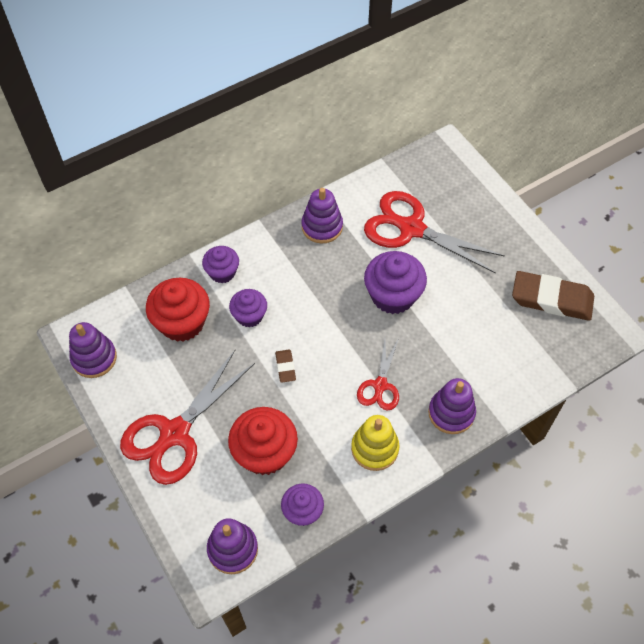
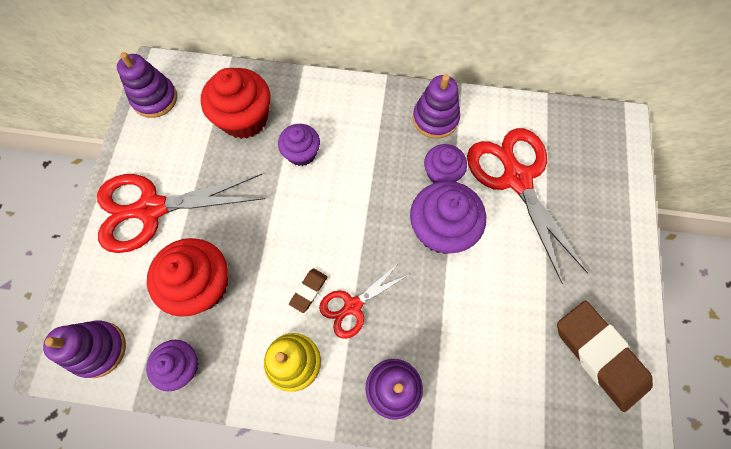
camera: 40 degrees right, 10 degrees up
purple cupcake [202,246,239,283] -> purple cupcake moved to [424,144,467,183]
brown eraser [275,350,296,383] -> brown eraser moved to [289,268,327,313]

